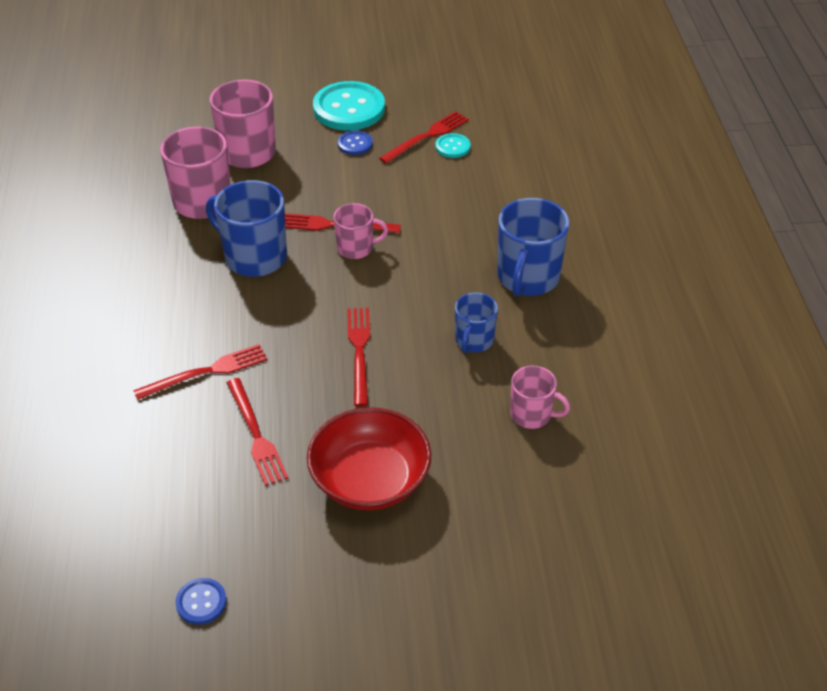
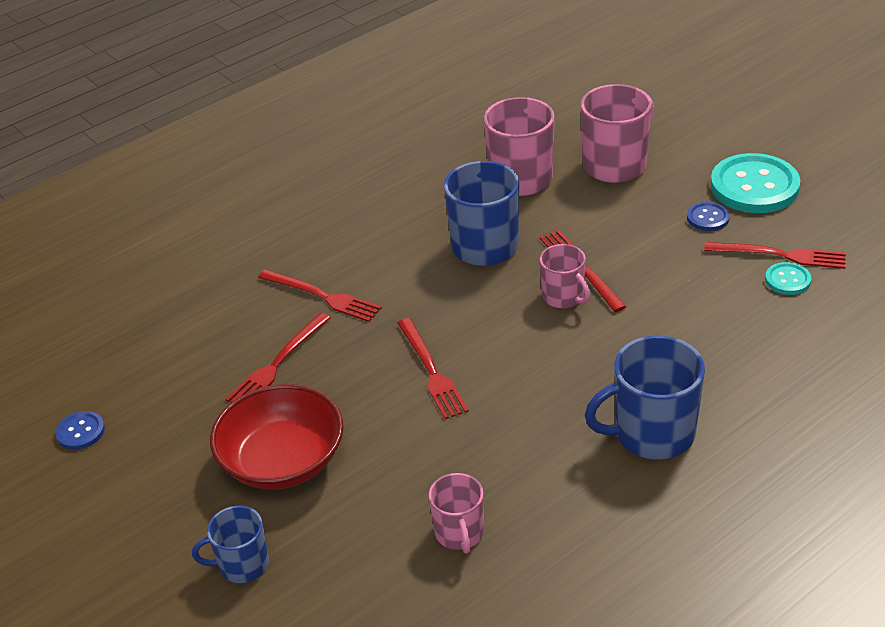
camera: 60 degrees right, 5 degrees down
red fork [347,308,370,406] -> red fork turned 105 degrees clockwise [397,318,469,419]
blue mug [455,293,498,353] -> blue mug moved to [192,506,269,583]

